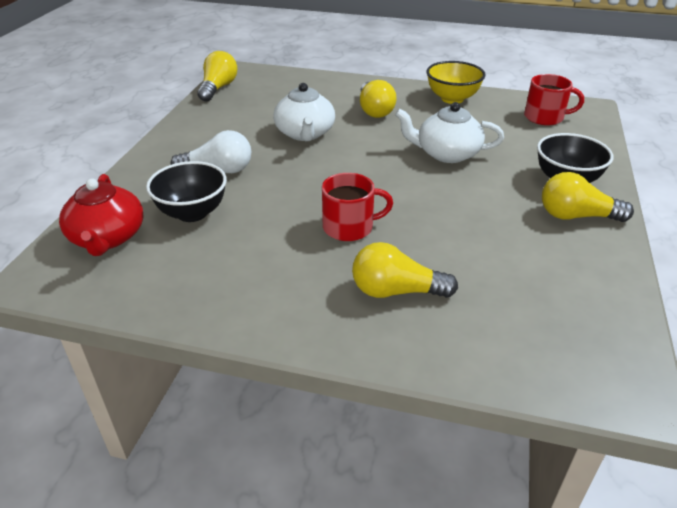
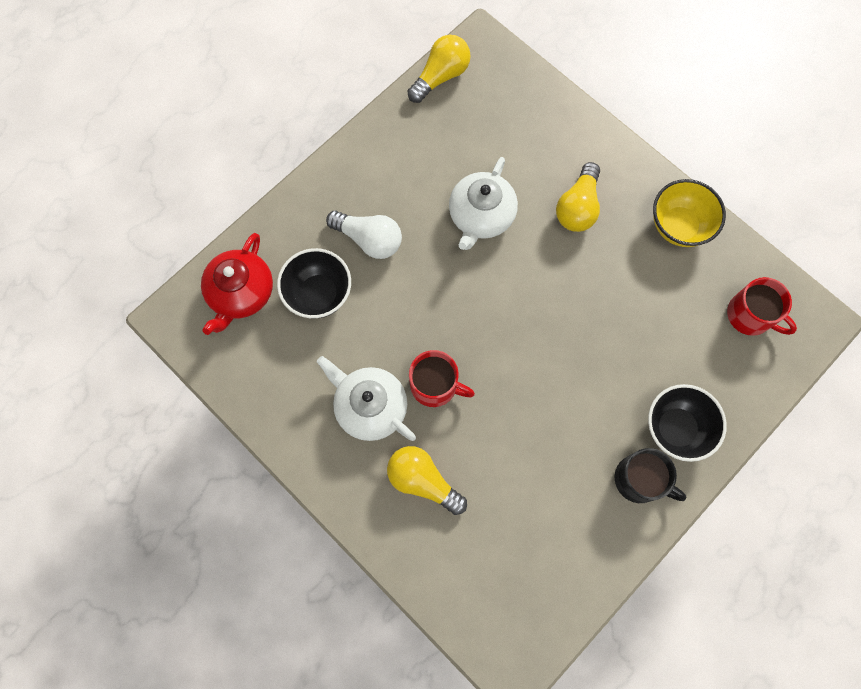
camera: 30 degrees right, 35 degrees up
white teapot [395,102,504,163] -> white teapot moved to [317,356,416,441]
yellow light bulb [542,172,634,222] -> black mug [615,448,686,503]

